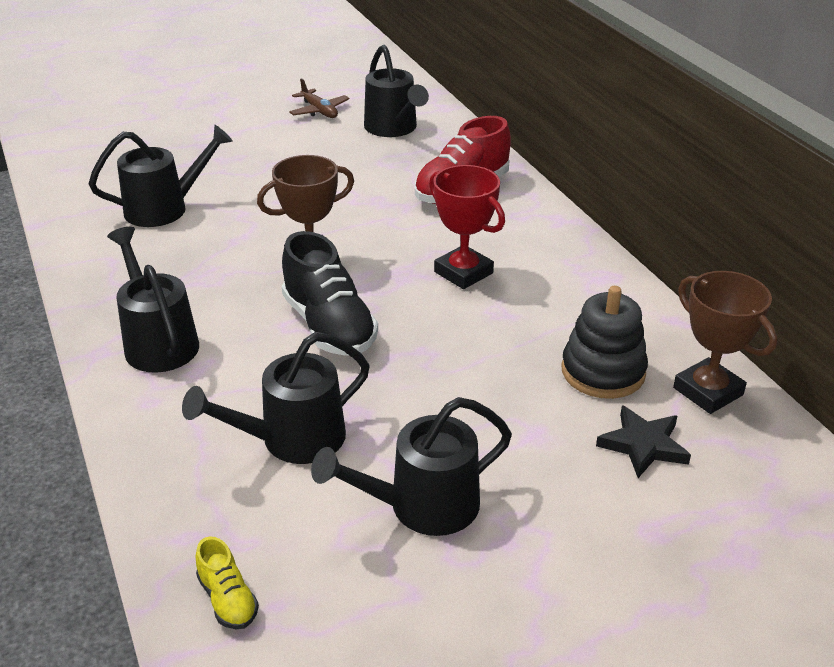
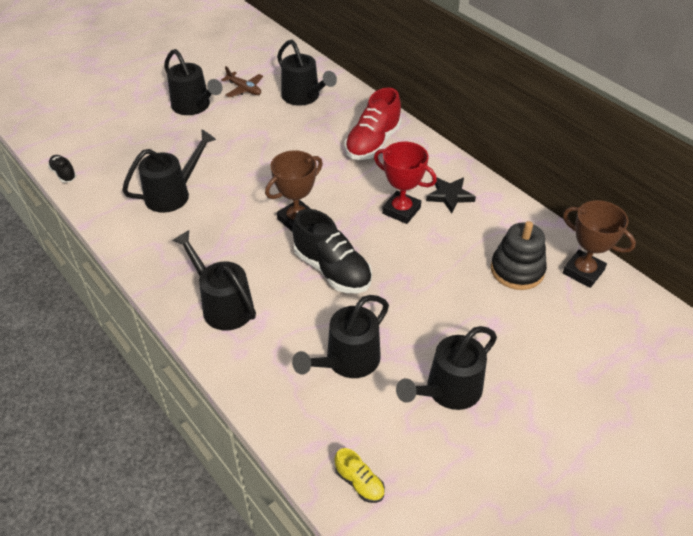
camera: 15 degrees left, 10 degrees up
black star [596,405,691,478] -> black star moved to [426,177,476,213]
none -> black shoe [48,155,77,183]
none -> black watering can [164,49,222,115]

